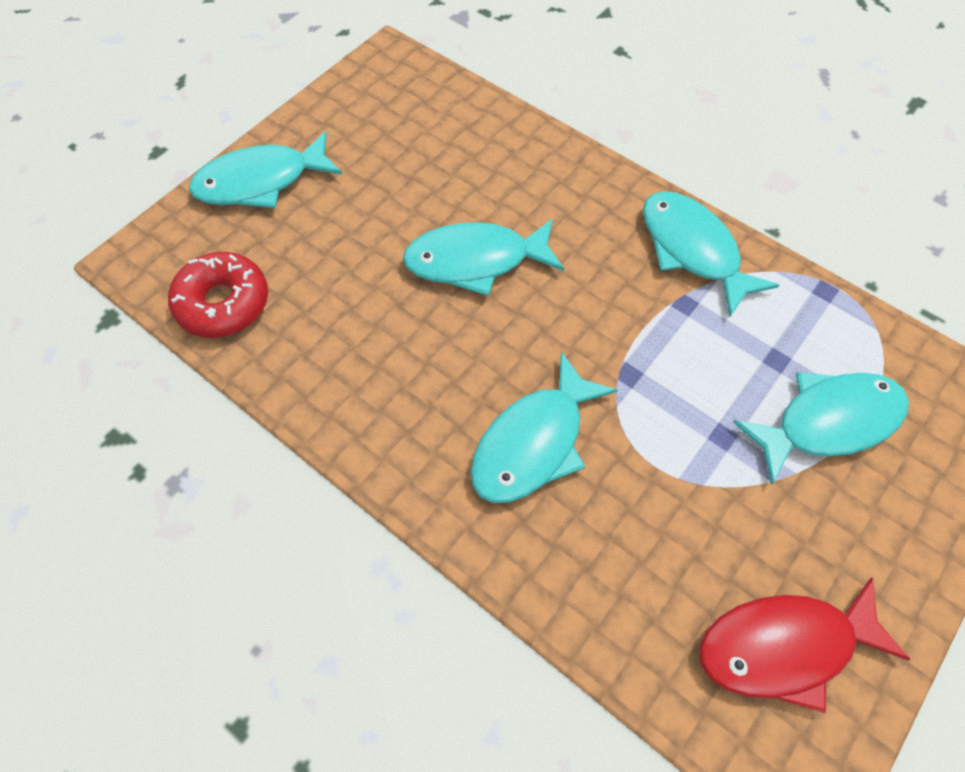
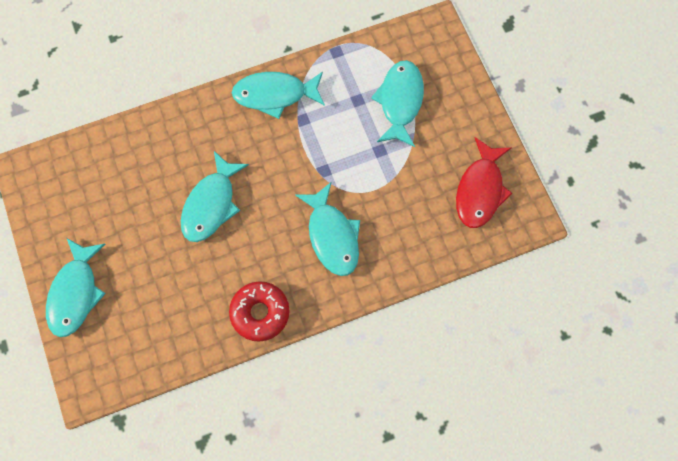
camera: 60 degrees left, 10 degrees up
red donut [168,252,268,338] -> red donut moved to [229,281,290,342]

